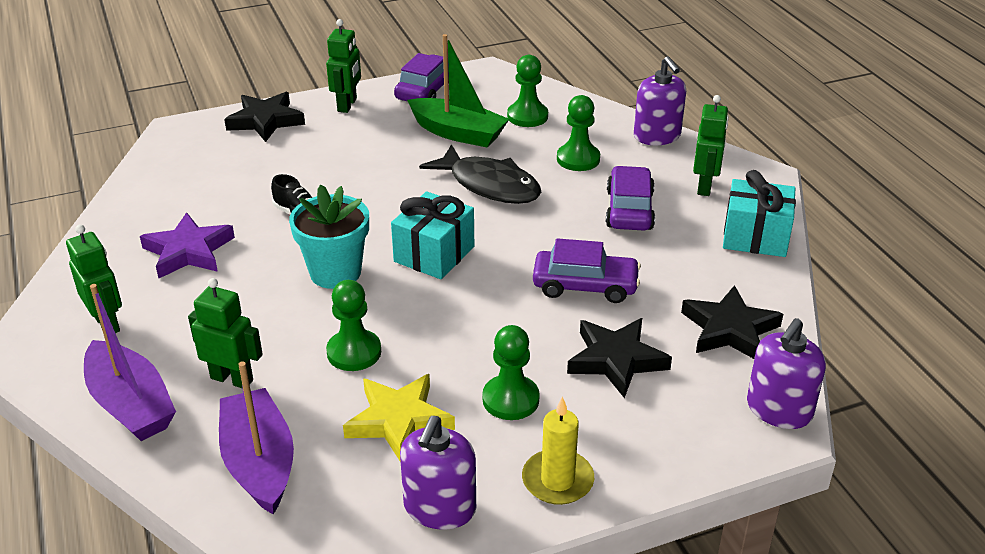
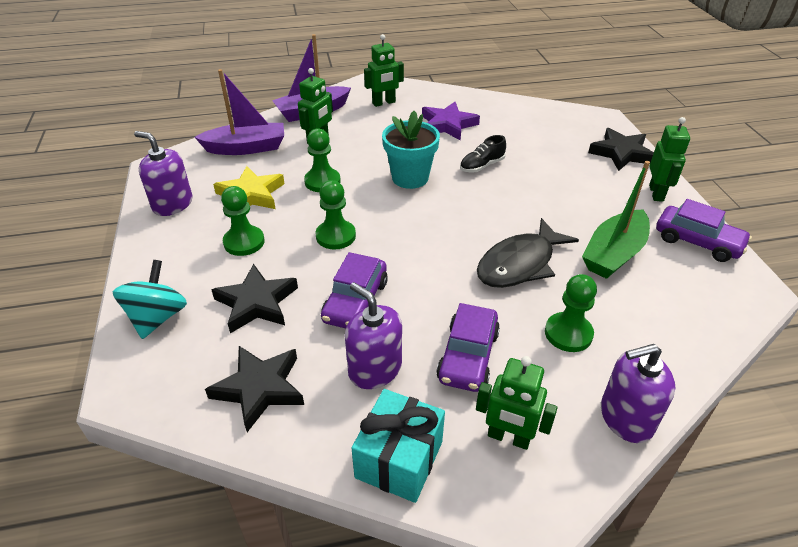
camera: 100 degrees right, 5 degrees up
green robot [326,19,361,113] -> green robot turned 105 degrees counterclockwise [649,117,690,202]
turquoise gift [391,191,474,279] -> none
green pawn [507,55,548,127] -> green pawn moved to [316,180,356,249]
yellow candle [522,396,594,505] -> none
purple car [606,166,655,231] -> purple car turned 90 degrees clockwise [436,303,500,392]
purple soap dispenser [747,318,826,429] -> purple soap dispenser moved to [345,282,402,389]
none -> turquoise spinning top [113,260,187,339]

